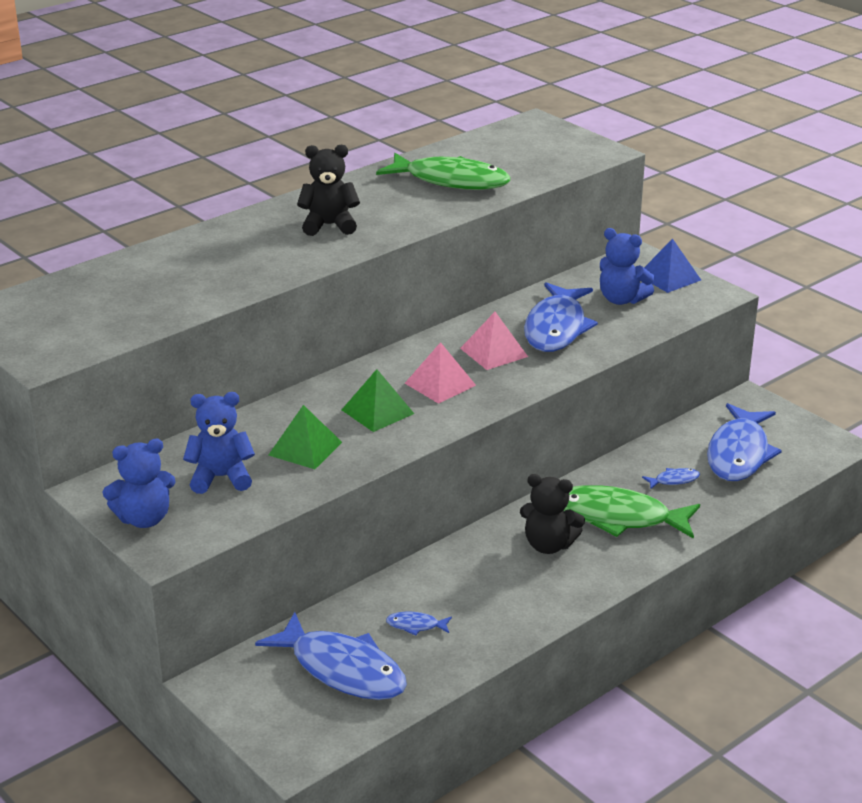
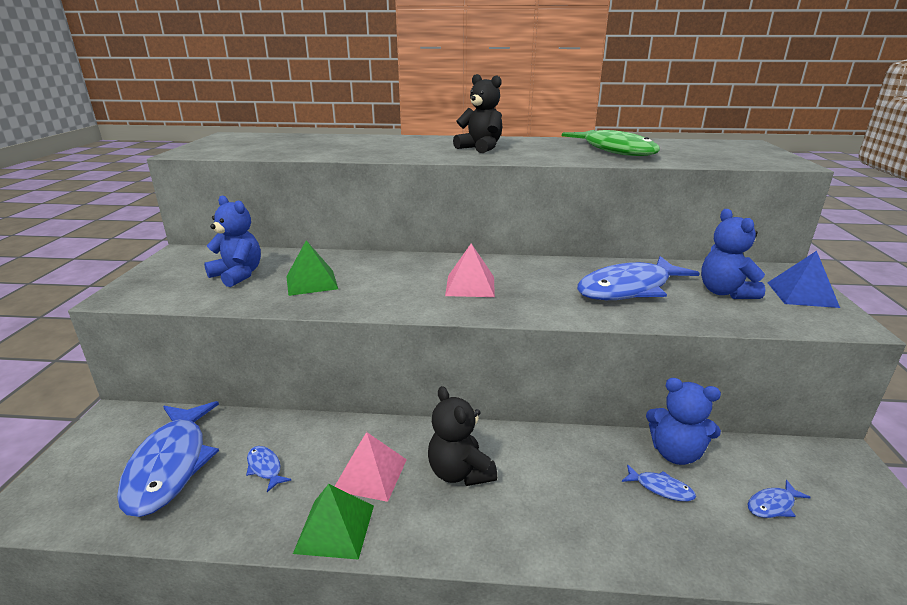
camera: 45 degrees right, 5 degrees down
blue teddy bear [103,439,176,528] -> blue teddy bear moved to [646,378,721,465]
green pyramid [342,369,414,432] -> green pyramid moved to [293,484,374,560]
pink pyramid [460,312,528,370] -> pink pyramid moved to [335,432,407,502]
green fish [563,485,700,539] -> none
blue fish [707,403,782,481] -> blue fish [747,480,811,518], size x0.41

